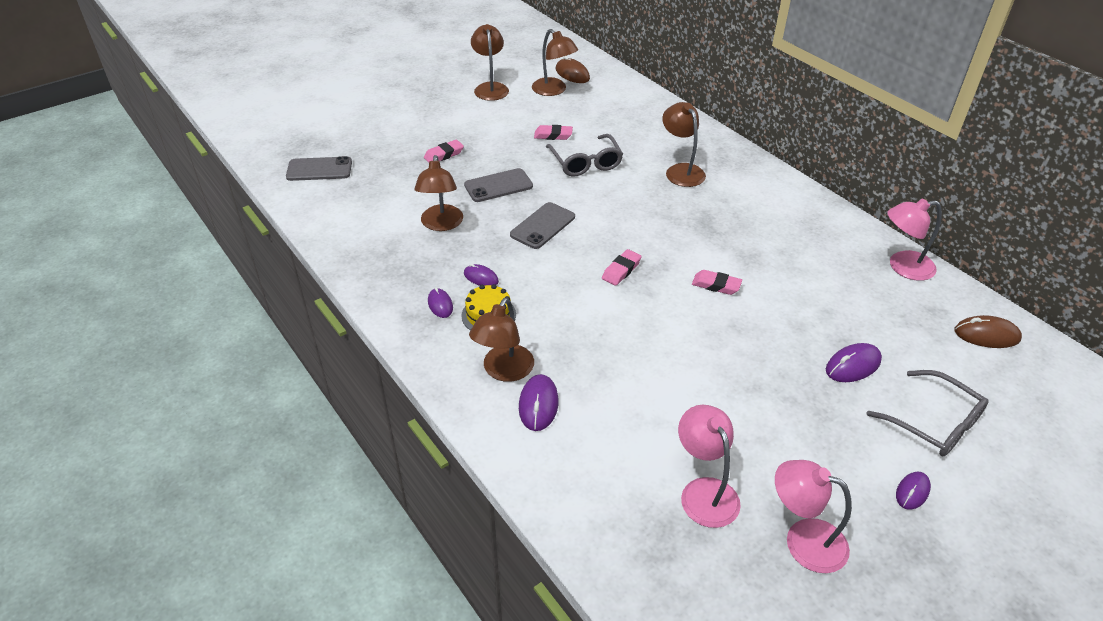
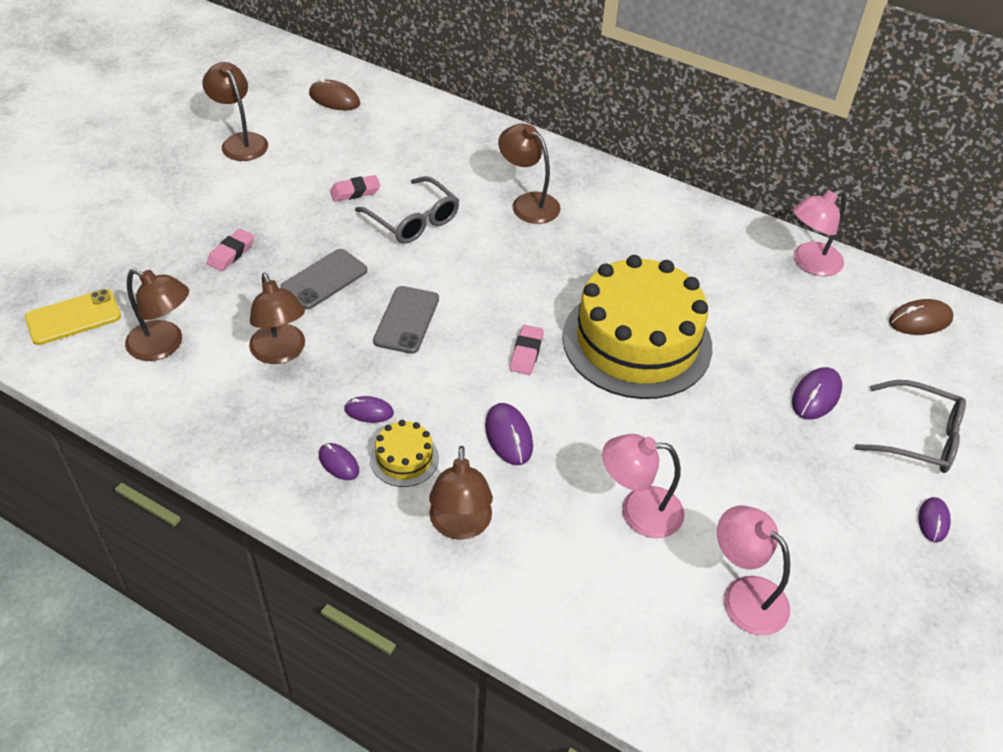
camera: 25 degrees left, 5 degrees up
grey phone [286,156,352,181] -> yellow phone [25,289,121,345]
purple mouse [519,374,558,431] -> purple mouse moved to [485,403,533,465]
brown lamp [532,29,578,96] -> brown lamp moved to [125,269,189,361]
pink eraser [692,270,742,295] -> yellow cake [563,255,712,399]
pink lamp [775,460,852,573] -> pink lamp moved to [602,434,684,538]

